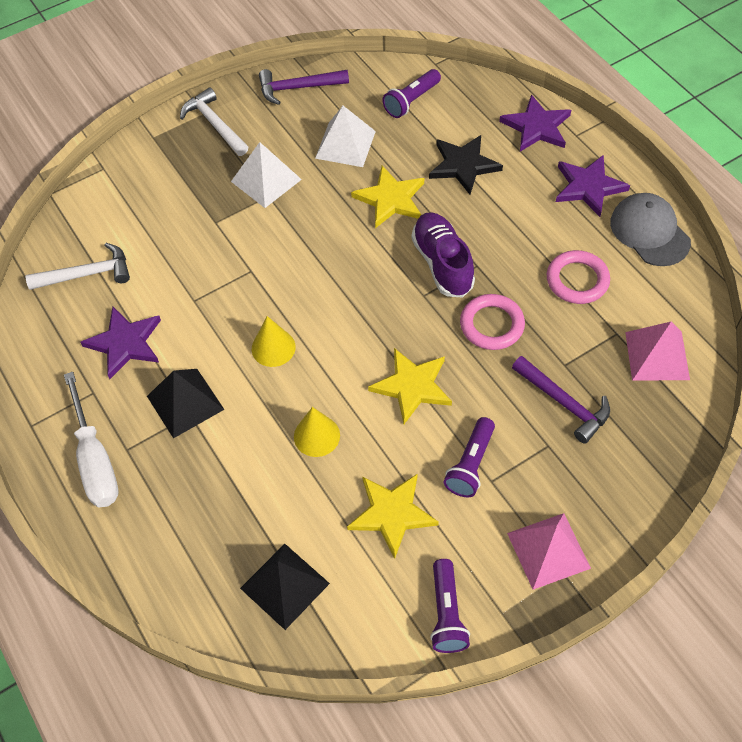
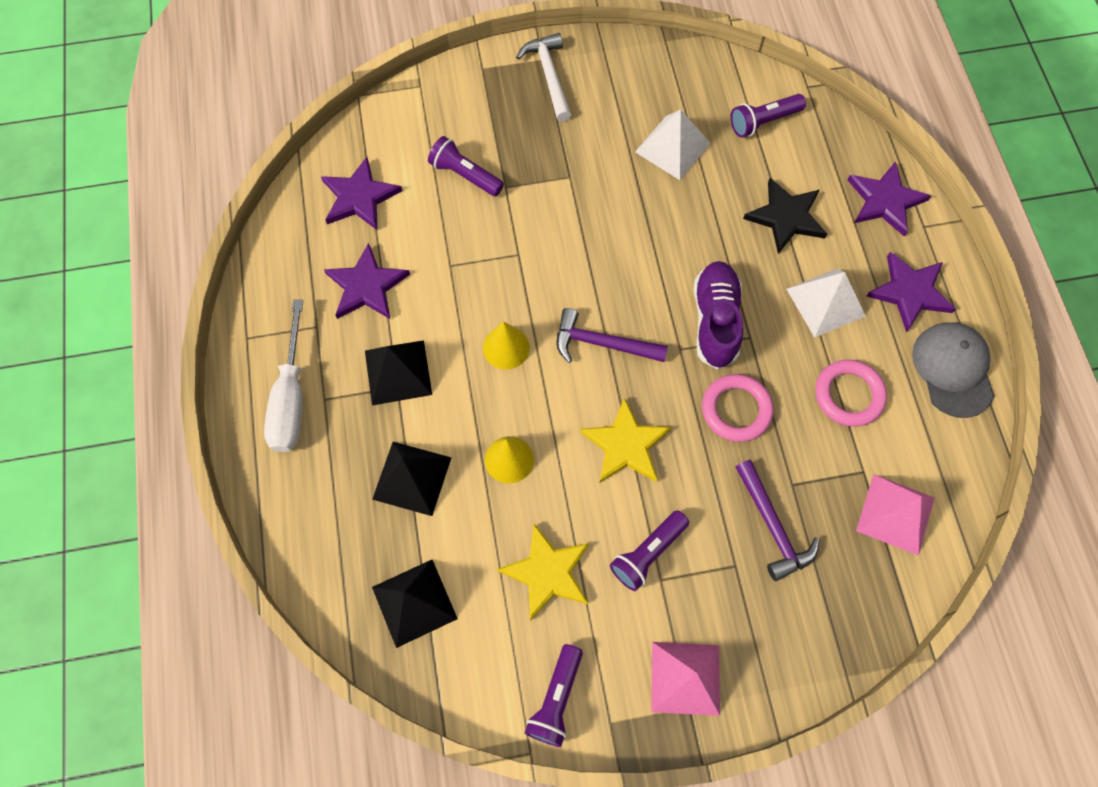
camera: 20 degrees right, 10 degrees up
white hammer [25,243,130,290] -> purple star [321,157,402,231]
white pyramid [231,142,302,208] -> white pyramid moved to [786,269,866,338]
purple hammer [259,69,349,105] -> purple hammer moved to [557,308,668,363]
yellow star [351,166,424,228] -> none
none -> black pyramid [372,442,452,516]
none -> purple flashlight [428,136,504,196]

